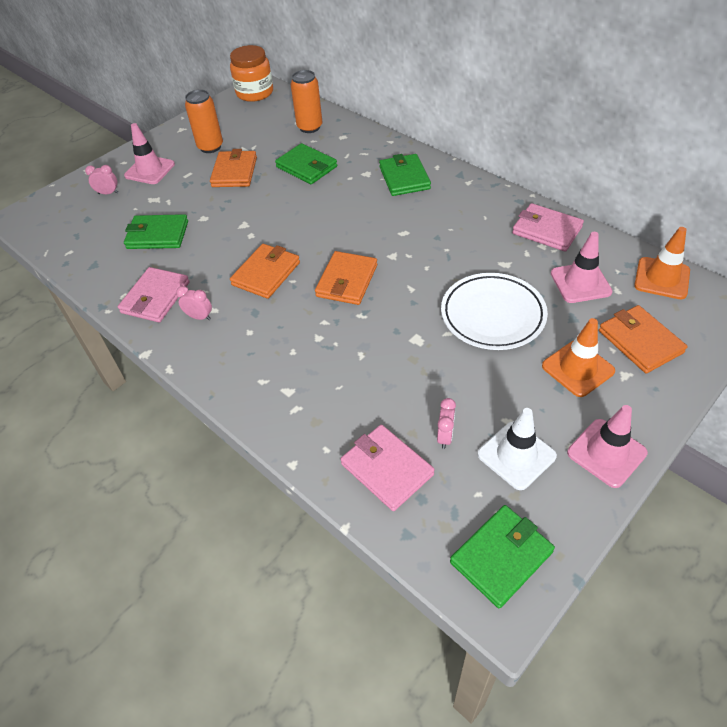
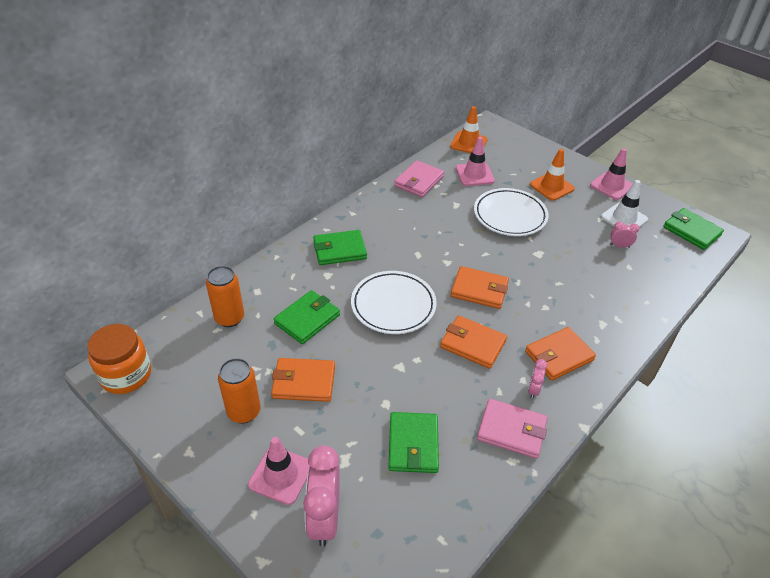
camera: 95 degrees left, 5 degrees down
pink clock [85,165,118,194] -> pink clock [303,445,340,547], size x2.10
pink wallet [340,425,435,511] -> none
orange wallet [599,305,687,373] -> orange wallet moved to [525,327,596,381]
none -> white plate [351,271,437,334]

